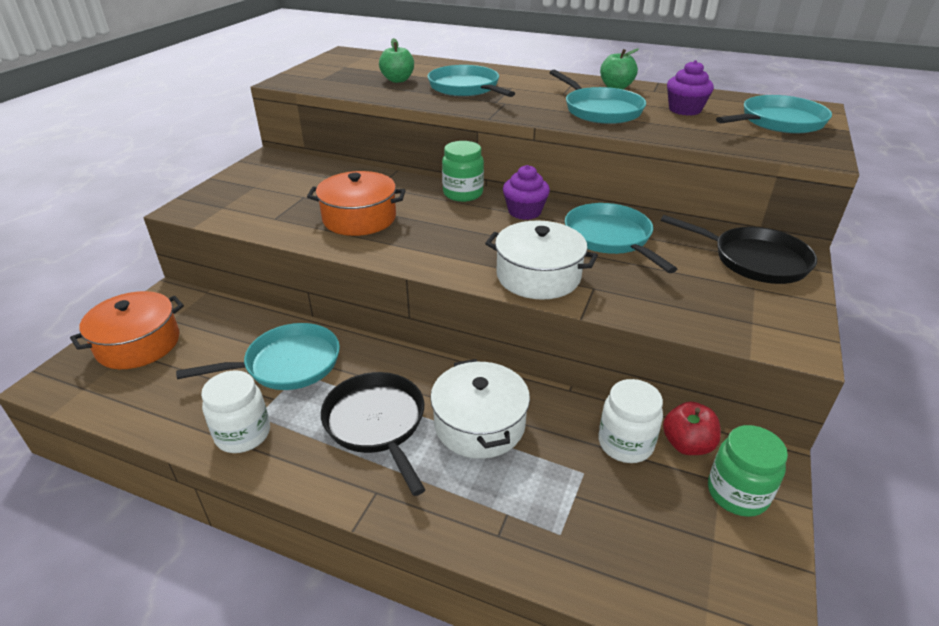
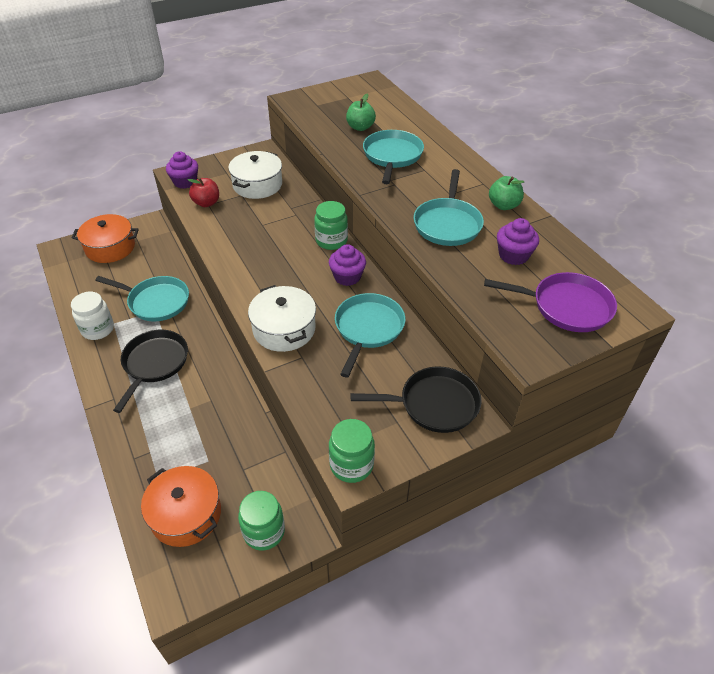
camera: 40 degrees right, 10 degrees up
orange pot [307,171,405,236] -> orange pot moved to [141,466,221,547]
white pot [430,359,530,459] -> white pot moved to [228,151,282,199]
white jar [598,379,663,463] -> none
black pan [661,215,817,284] -> black pan turned 75 degrees counterclockwise [351,366,482,433]
red apple [663,401,721,455] -> red apple moved to [188,178,219,207]
turquoise pan [716,95,832,133] -> purple pan [484,272,617,332]
none -> purple cupcake [166,151,198,189]
none -> green jar [329,419,375,483]

